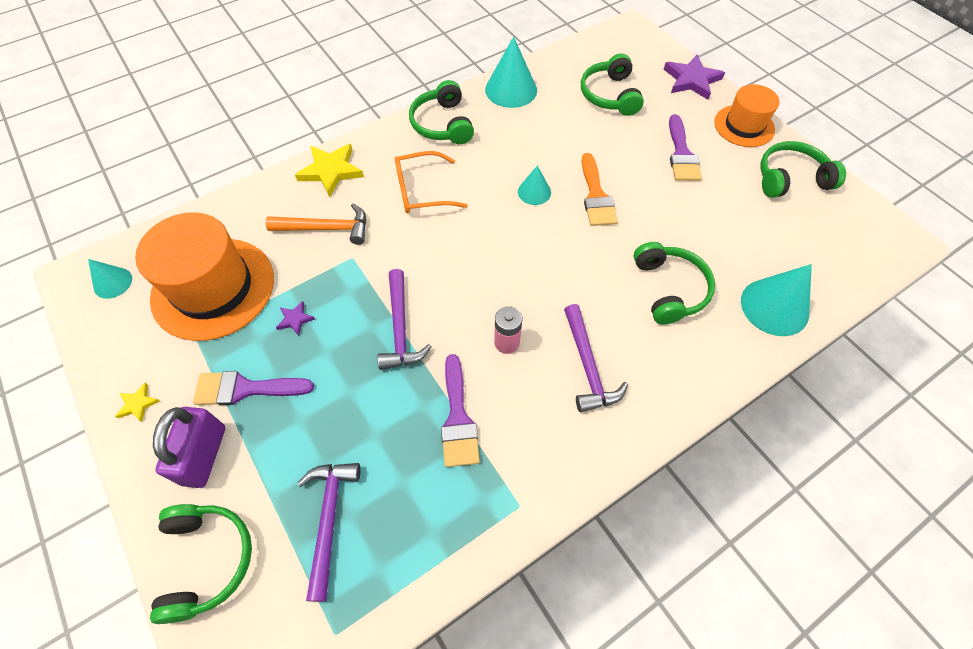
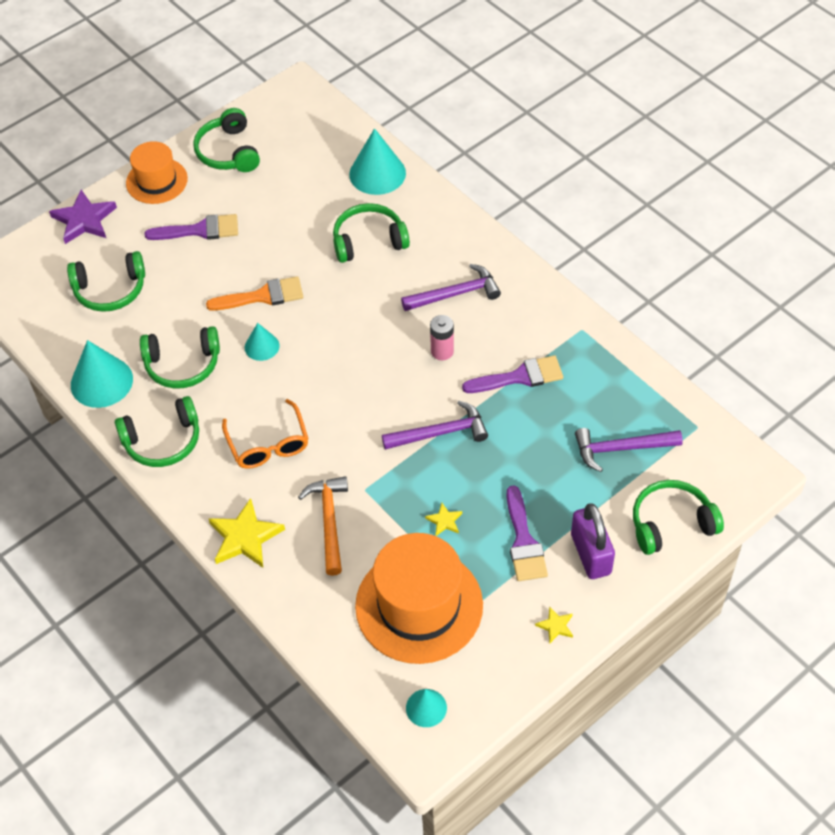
camera: 95 degrees left, 5 degrees down
purple padlock [153,407,225,488] -> purple padlock turned 75 degrees clockwise [571,503,615,579]
purple star [276,301,315,336] -> yellow star [425,503,462,536]
none -> green headphones [140,326,220,388]

